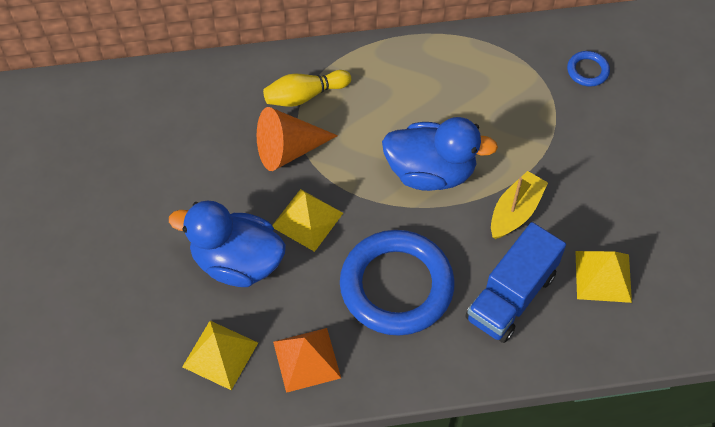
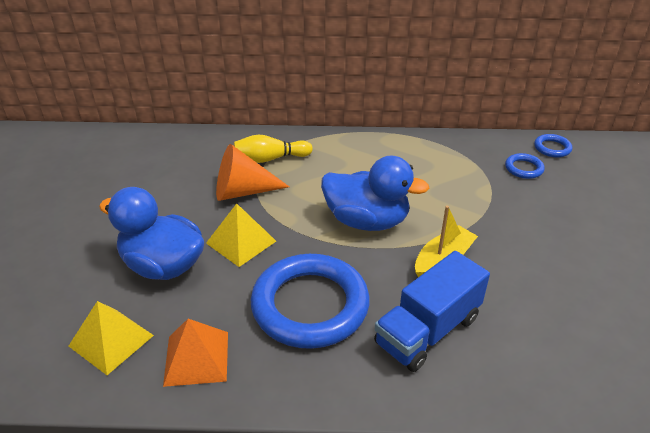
camera: 10 degrees right, 20 degrees down
yellow pyramid [575,251,632,303] -> none
none -> blue ring [534,134,572,158]

